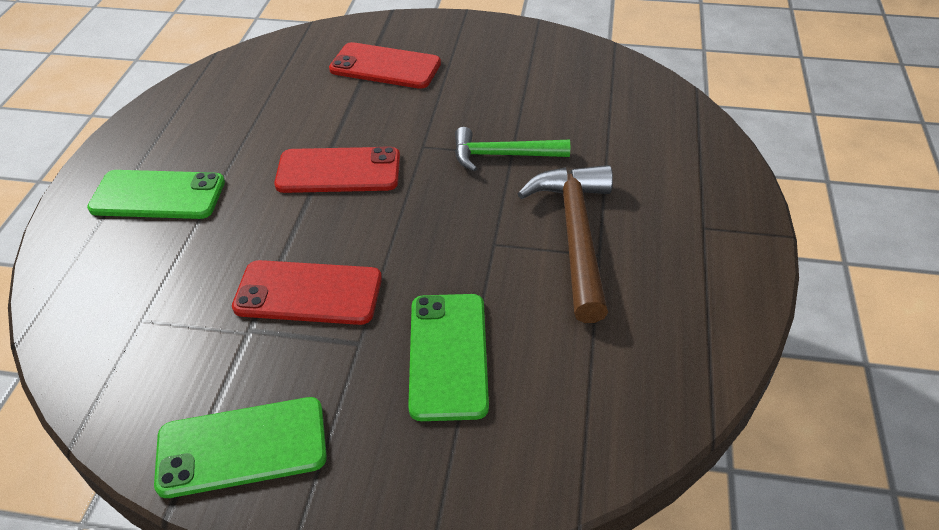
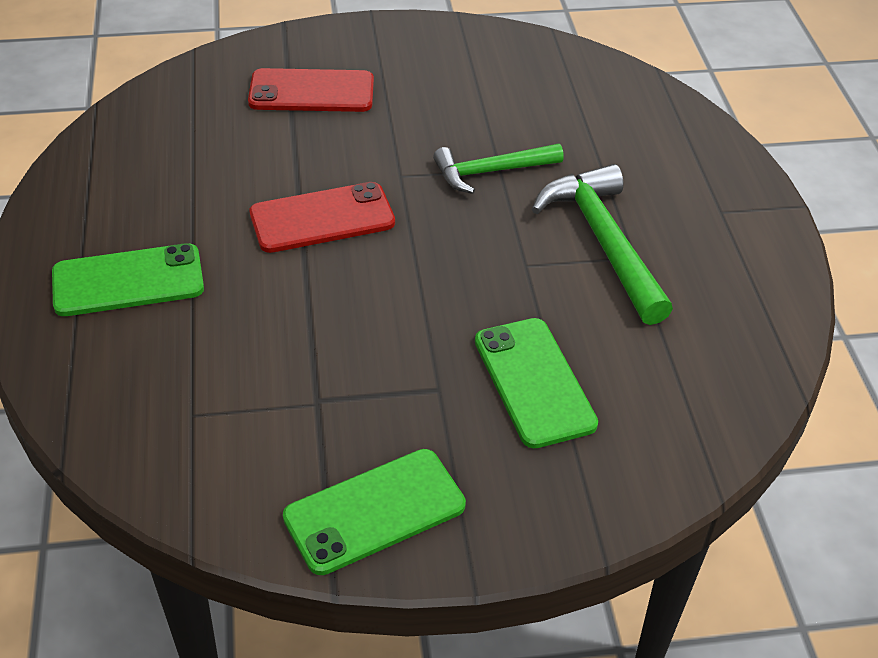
camera: 20 degrees left, 0 degrees up
red phone [232,260,382,325] -> none
brown hammer [517,165,613,323] -> green hammer [532,164,673,325]

